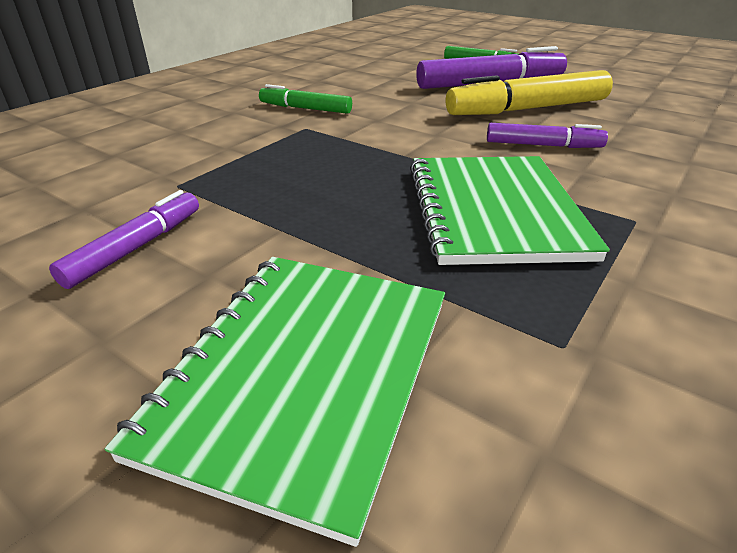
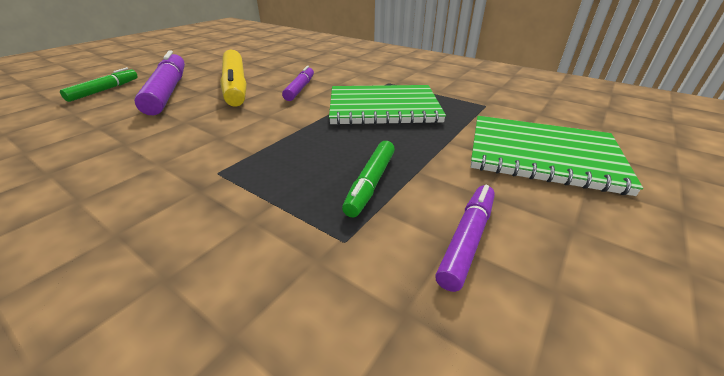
camera: 90 degrees left, 0 degrees up
purple marker [49,190,199,289] -> purple marker turned 90 degrees clockwise [435,185,495,292]
green marker [259,84,352,114] -> green marker moved to [342,141,395,217]

